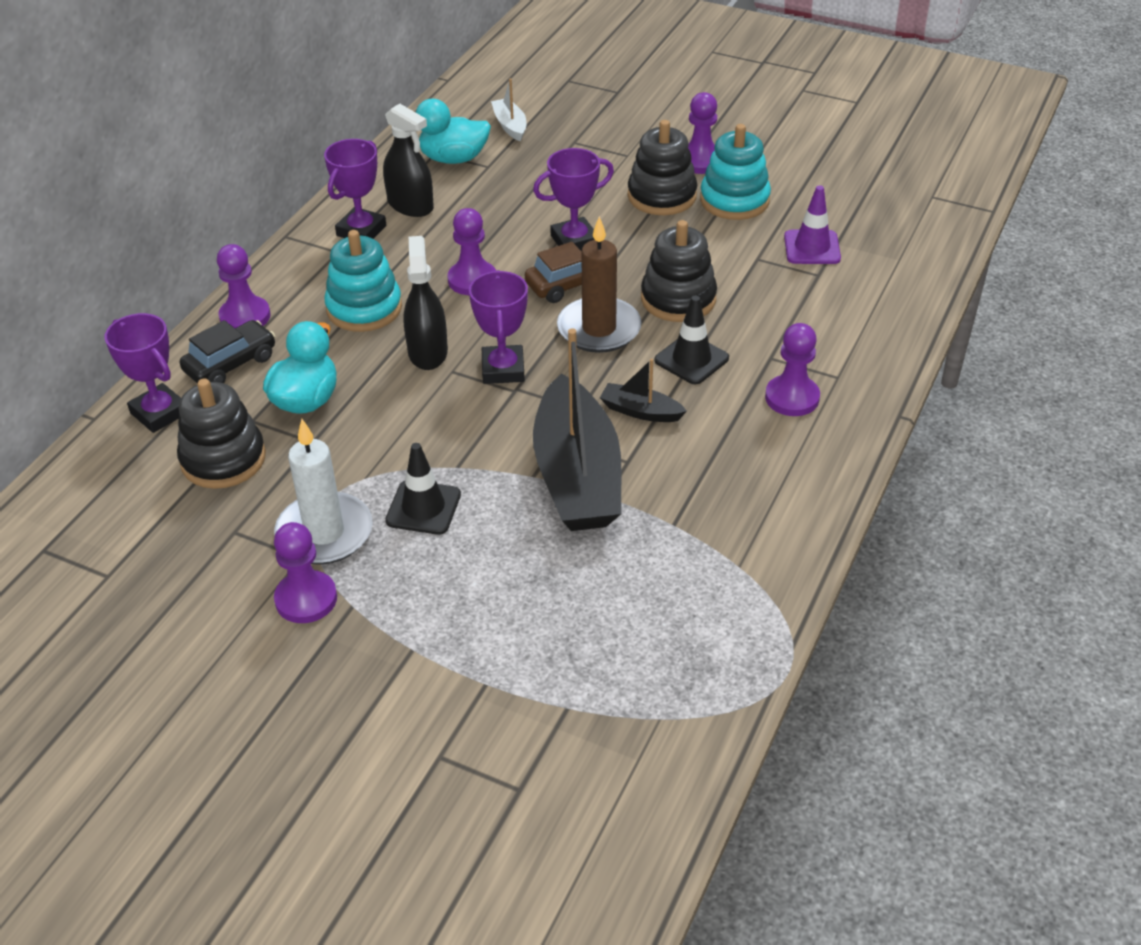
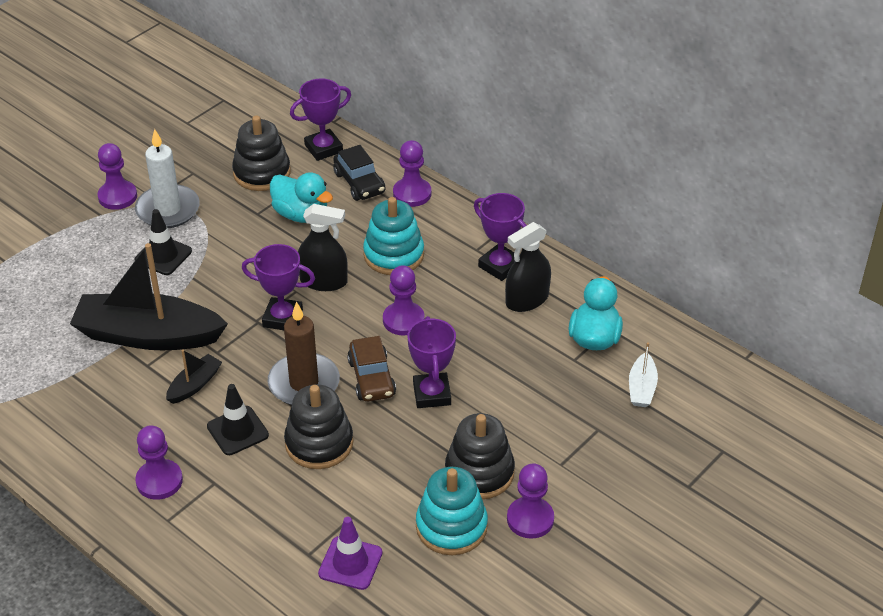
camera: 105 degrees right, 0 degrees up
white boat [491,78,526,142] -> white boat turned 105 degrees clockwise [629,342,658,407]

